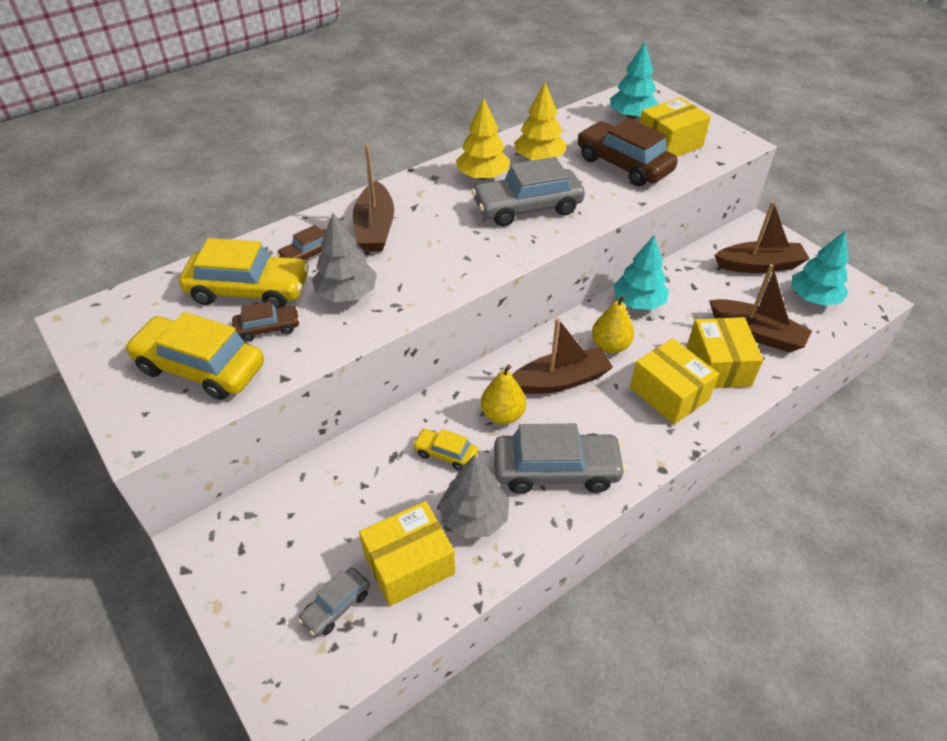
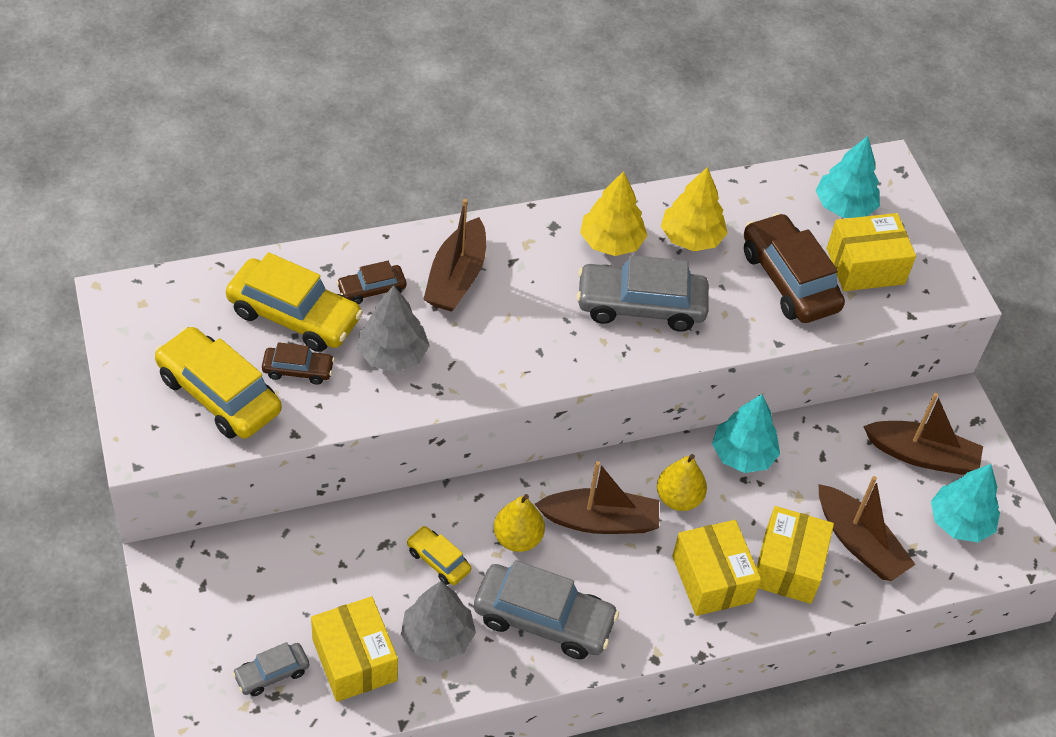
camera: 15 degrees right, 5 degrees up
yellow box [359,501,455,606] -> yellow box turned 75 degrees clockwise [311,596,398,702]

